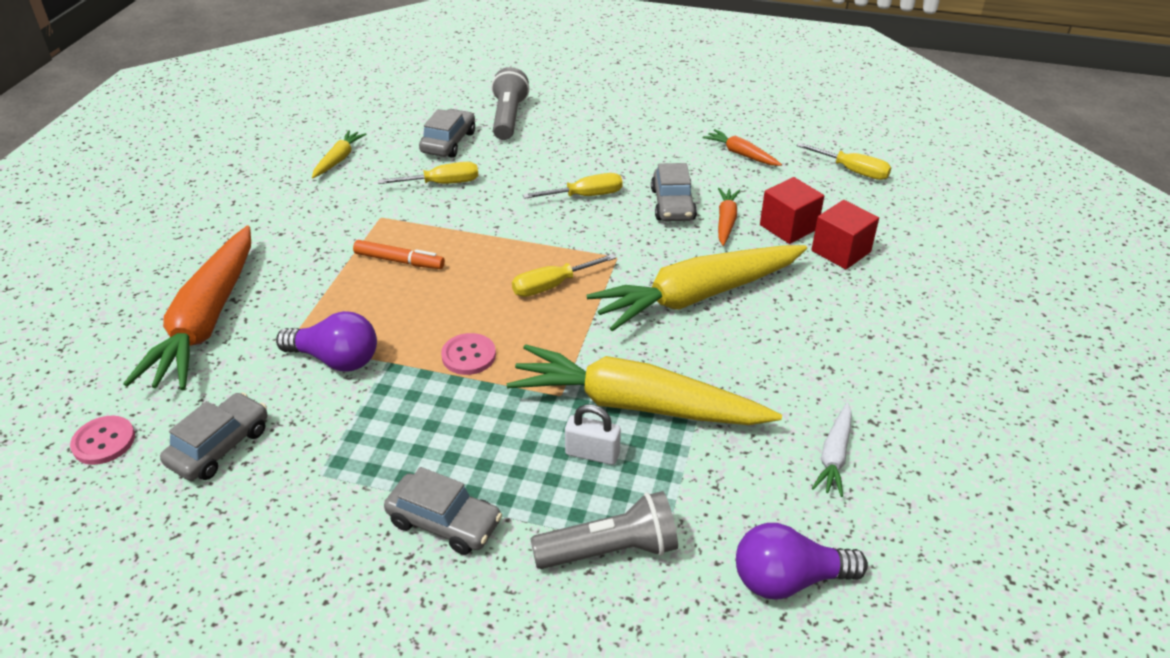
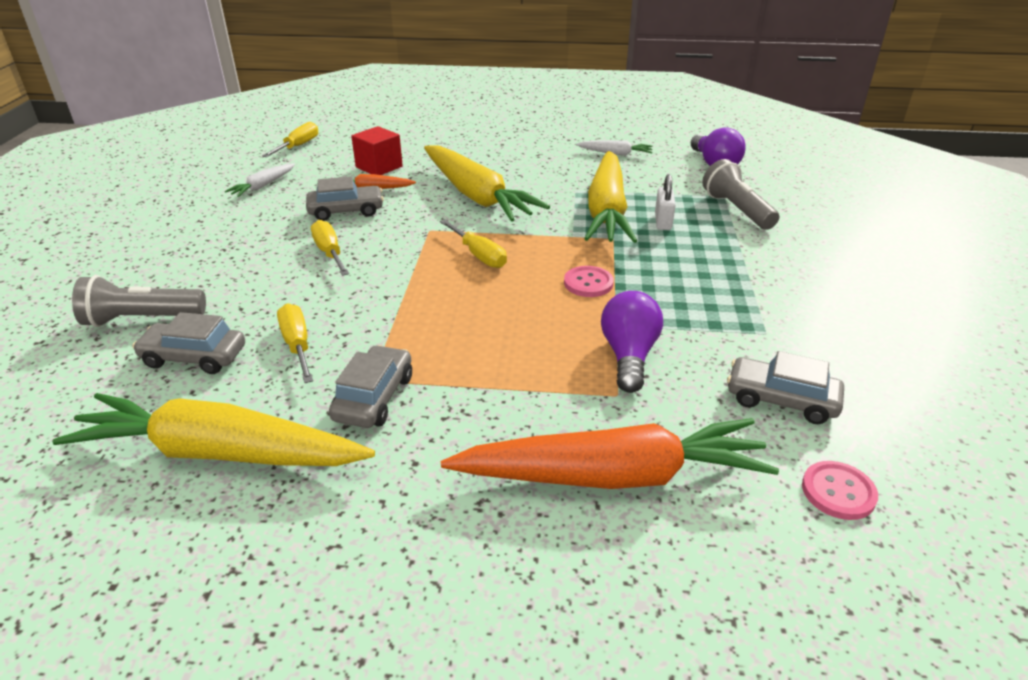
camera: 100 degrees left, 5 degrees down
yellow carrot [312,130,367,178] -> yellow carrot [52,393,375,466], size x2.25
orange marker [353,240,445,269] -> none
grey car [384,467,502,555] -> grey car moved to [329,345,412,428]
orange carrot [703,129,782,166] -> white carrot [225,163,295,197]
red cube [811,200,879,269] -> none

